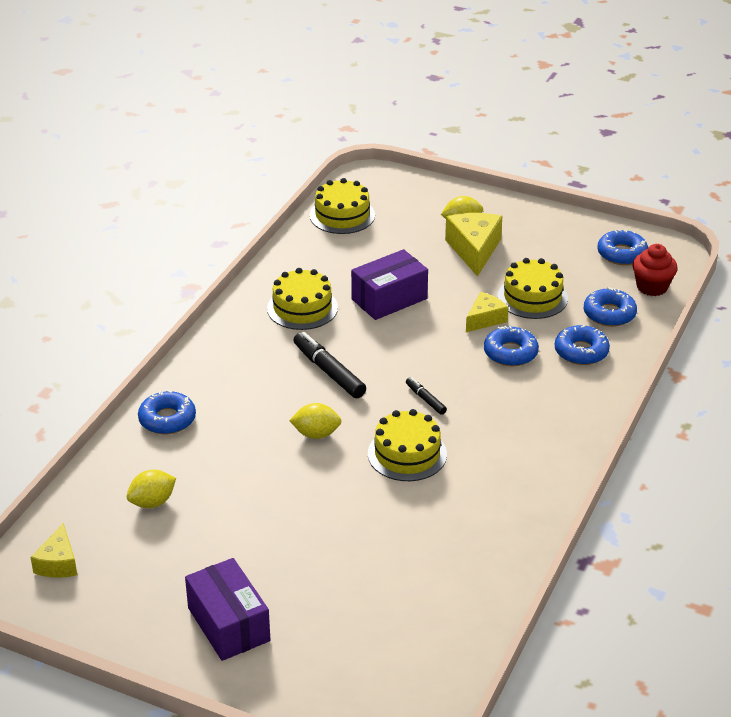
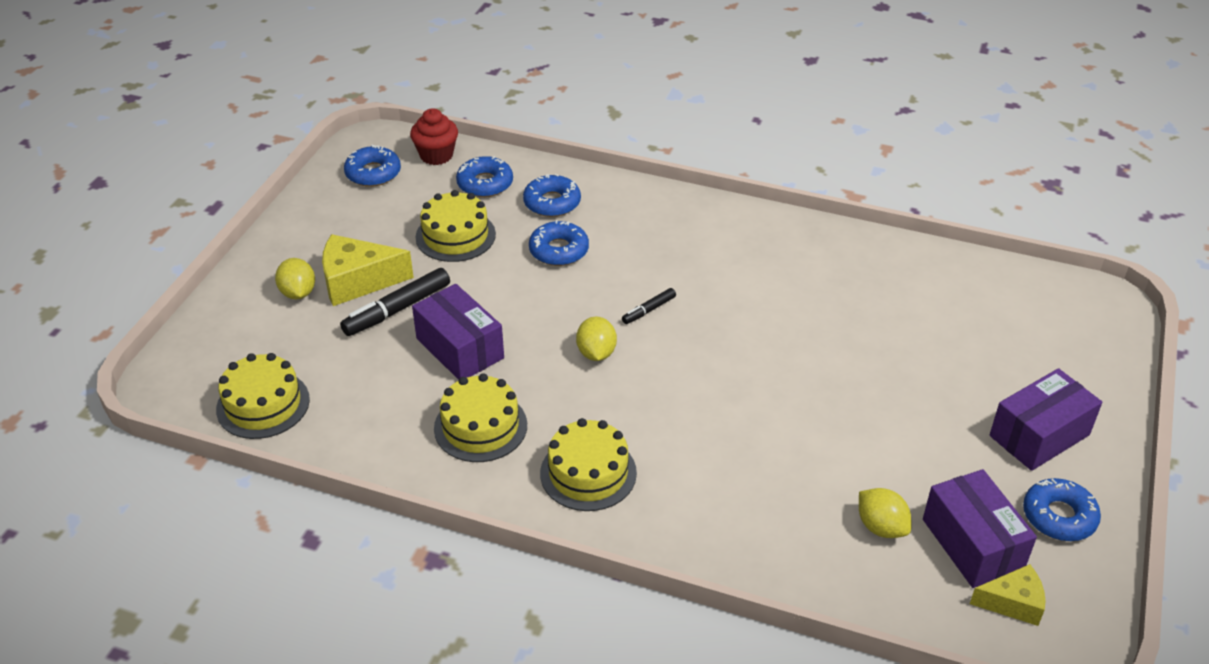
camera: 95 degrees left, 5 degrees up
blue donut [138,390,196,434] -> blue donut moved to [1023,478,1101,541]
yellow lemon [289,403,342,439] -> yellow lemon moved to [576,316,617,361]
black marker [293,332,366,398] -> black marker moved to [340,268,450,336]
yellow cake [368,409,447,481] -> yellow cake moved to [540,418,637,511]
yellow cheese [466,292,509,332] -> none
none -> purple box [923,469,1037,588]

